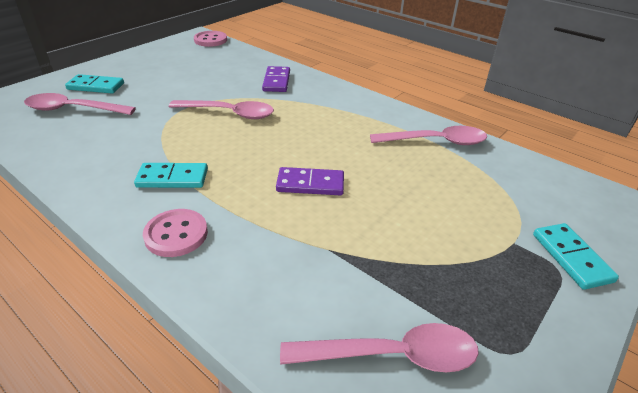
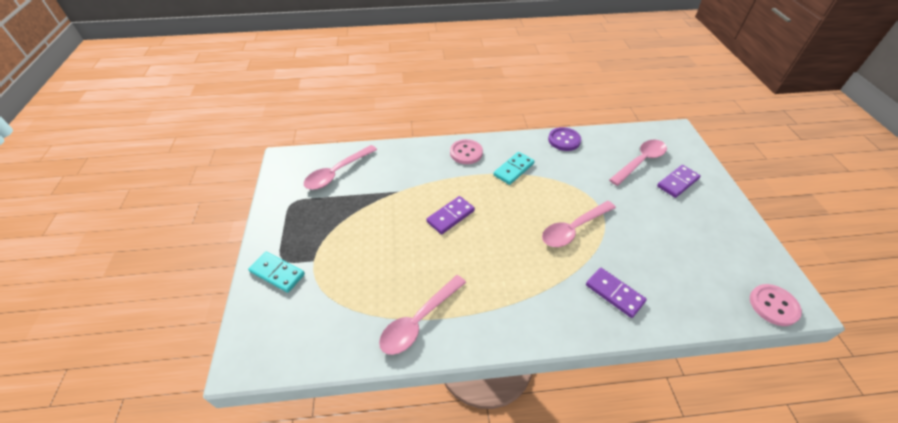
camera: 135 degrees right, 10 degrees up
turquoise domino [65,74,124,94] -> purple domino [657,165,701,198]
none -> purple button [548,127,581,151]

